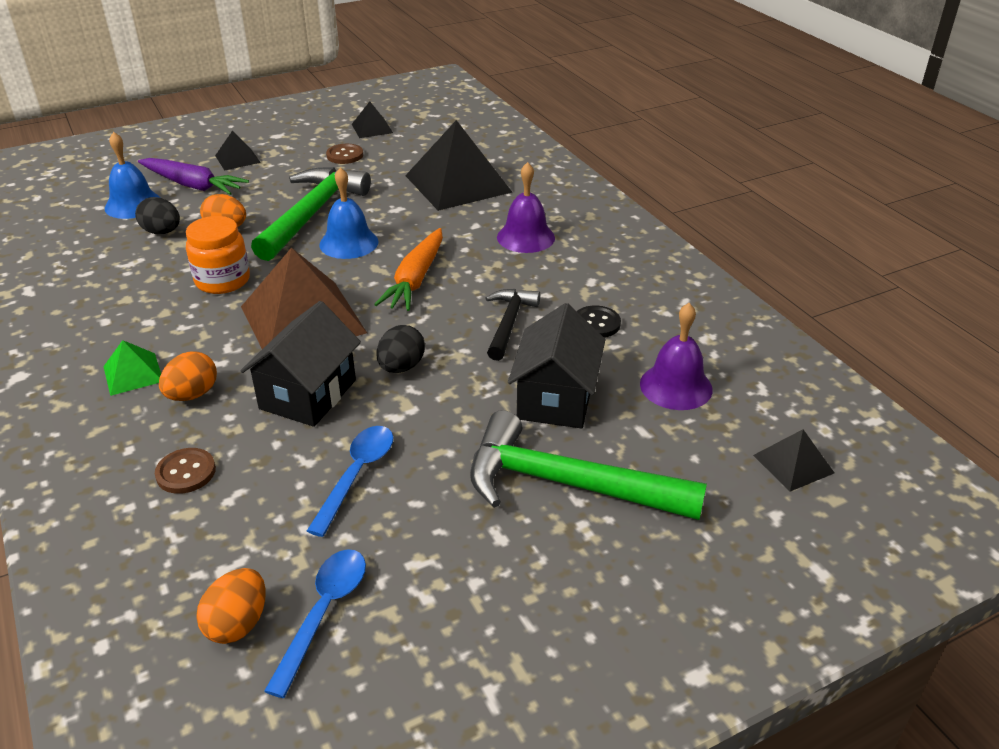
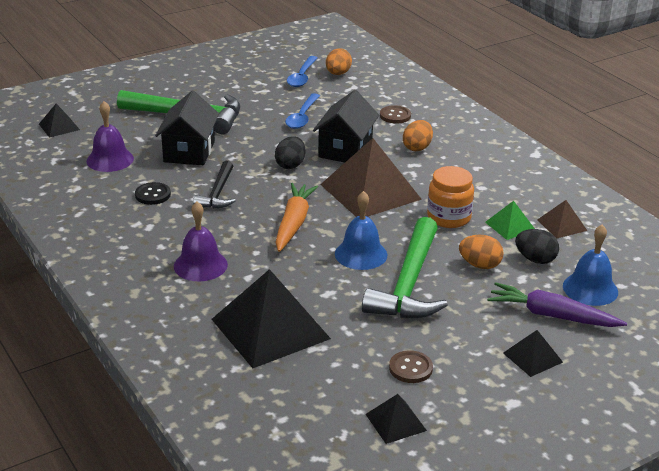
camera: 175 degrees right, 5 degrees down
green pyramid [103,340,161,396] -> green pyramid moved to [485,201,535,240]
none -> brown pyramid [537,200,587,238]

